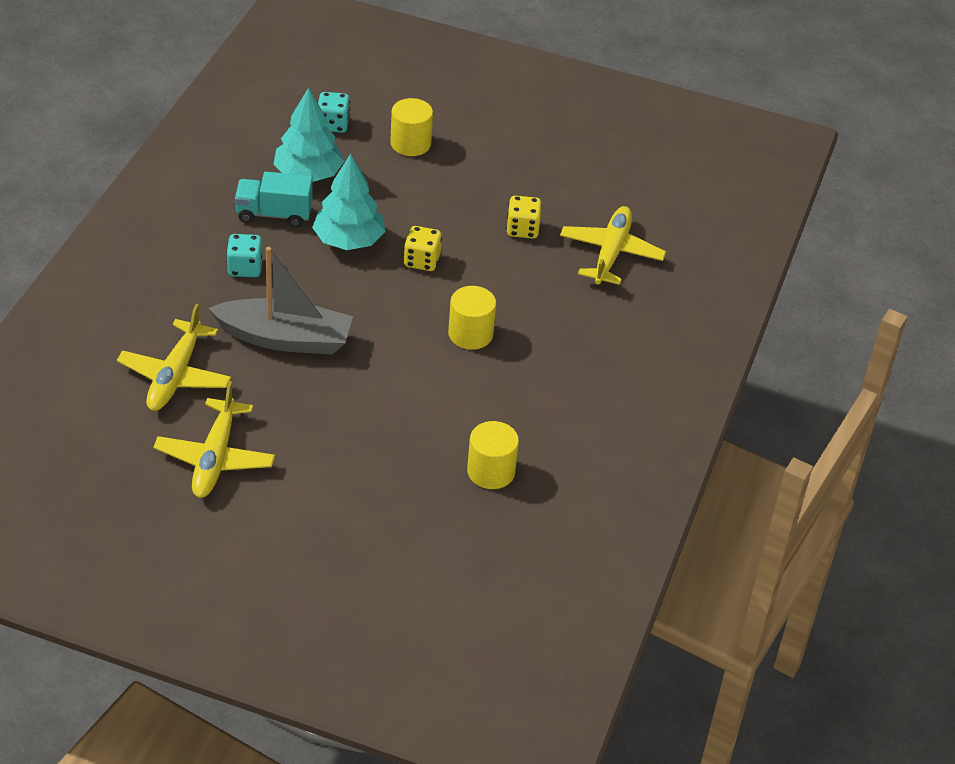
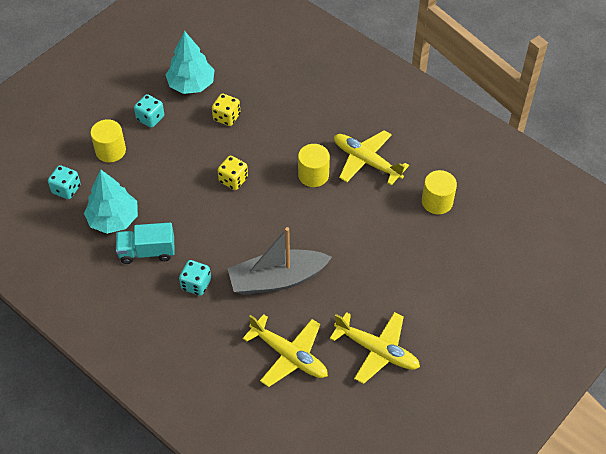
camera: 65 degrees left, 10 degrees up
grey boat [208,247,353,355] -> grey boat turned 135 degrees counterclockwise [227,227,332,295]
turquoise truck [235,172,313,228] -> turquoise truck turned 60 degrees clockwise [116,223,175,264]
turquoise tree [312,154,386,250] -> turquoise tree moved to [166,31,215,94]
yellow plane [560,206,666,285] -> yellow plane moved to [334,130,409,185]
none -> turquoise dice [134,94,164,128]

